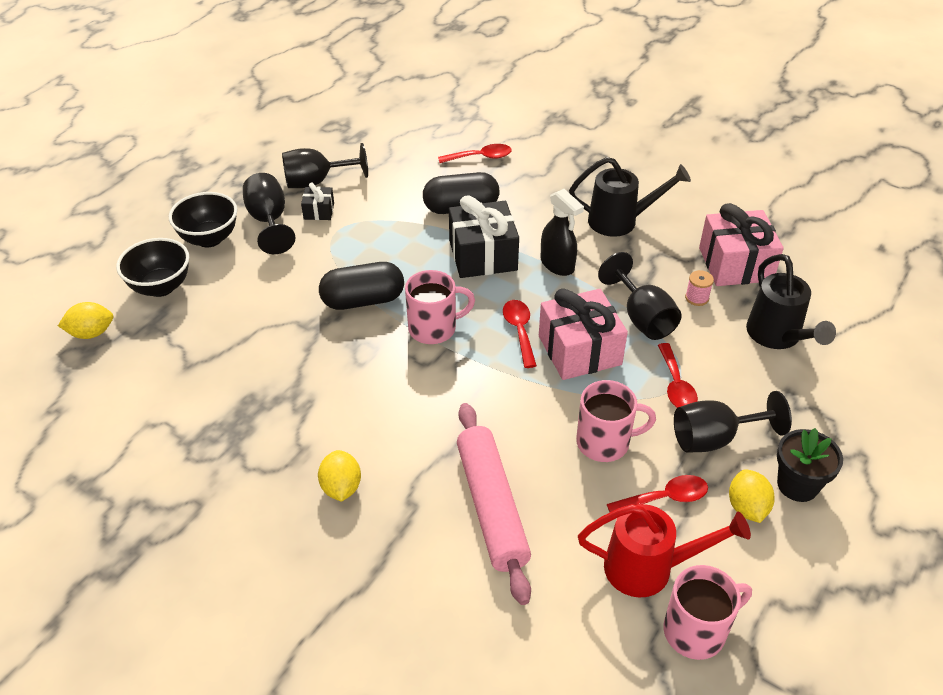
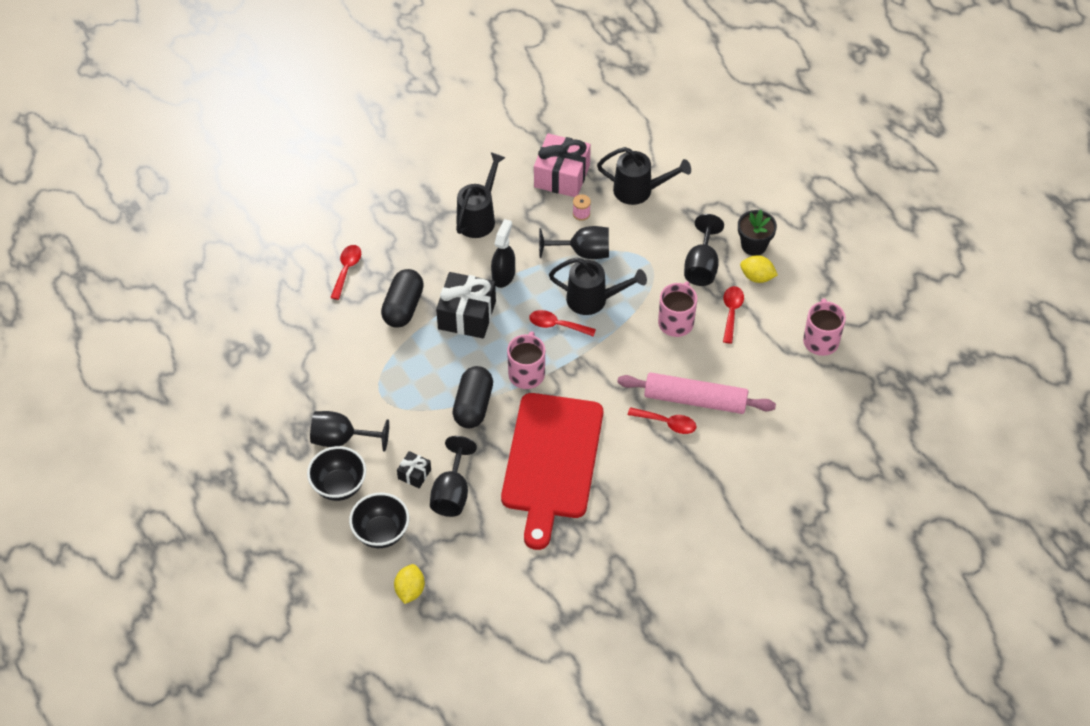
camera: 65 degrees left, 10 degrees up
black goblet [282,143,368,188] -> black goblet moved to [430,436,477,517]
black gift [301,182,334,220] -> black gift moved to [397,451,431,488]
yellow lemon [318,450,361,502] -> none
pink gift [539,289,628,380] -> black watering can [549,257,647,315]
black spray bottle [541,189,584,276] -> black spray bottle turned 60 degrees counterclockwise [491,219,515,288]
red watering can [578,504,751,597] -> none
red spoon [658,343,698,408] -> red spoon moved to [628,407,696,434]
none -> red cutting board [501,393,603,550]

